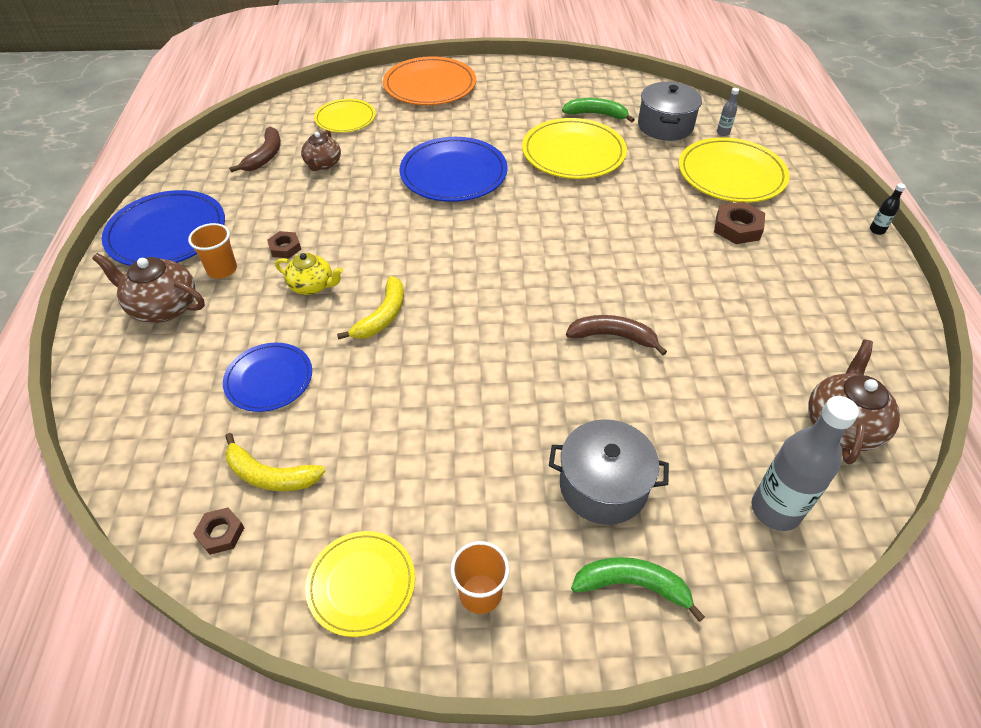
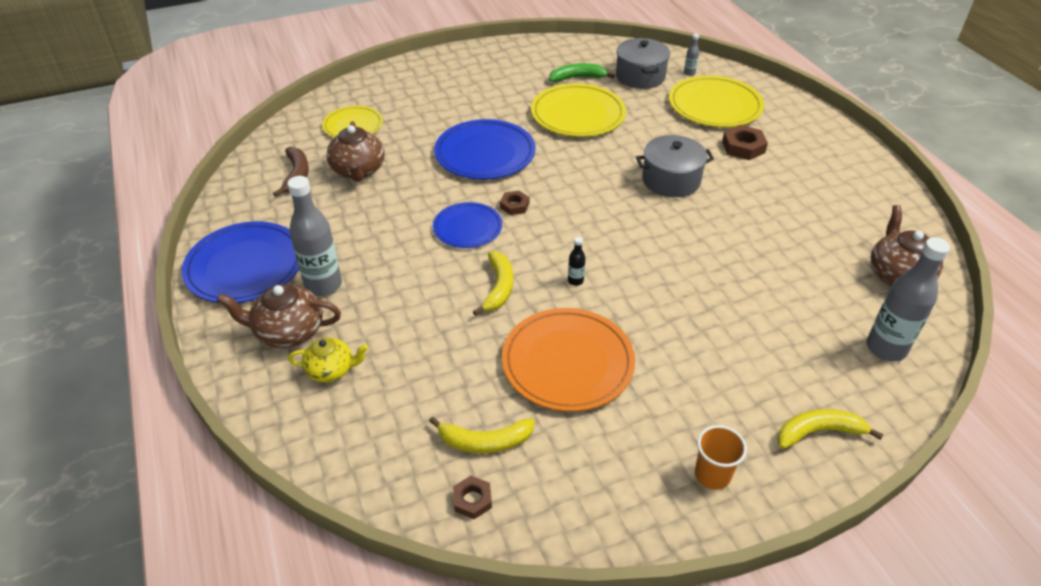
camera: 20 degrees left, 5 degrees down
orange cup [188,223,237,279] -> grey bottle [287,176,342,296]
blue plate [223,343,312,412] -> blue plate moved to [433,202,502,248]
brown nut [267,231,301,258] -> brown nut moved to [500,191,530,215]
yellow teapot [275,253,343,295] -> yellow teapot moved to [288,338,369,382]
brown teapot [301,130,341,171] -> brown teapot [326,121,385,182], size x1.50
yellow plate [305,531,415,637] -> none
orange plate [383,56,476,105] -> orange plate moved to [502,308,635,412]
grey pot [549,419,669,525] -> grey pot moved to [636,135,714,197]
brown banana [566,315,667,355] -> none
green banana [571,557,705,622] -> yellow banana [777,409,883,449]
black bottle [870,183,906,235] -> black bottle moved to [568,237,585,286]

